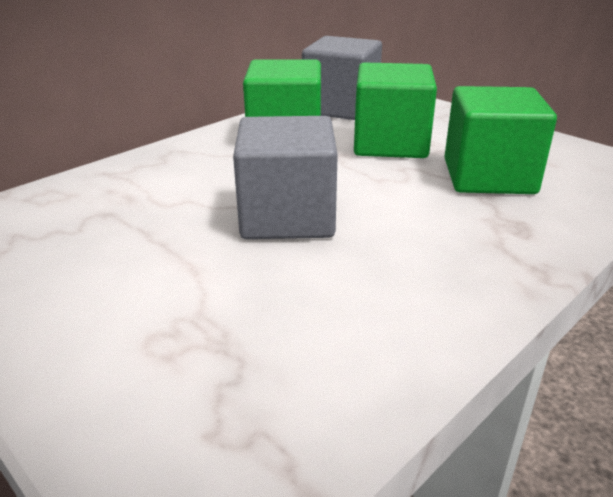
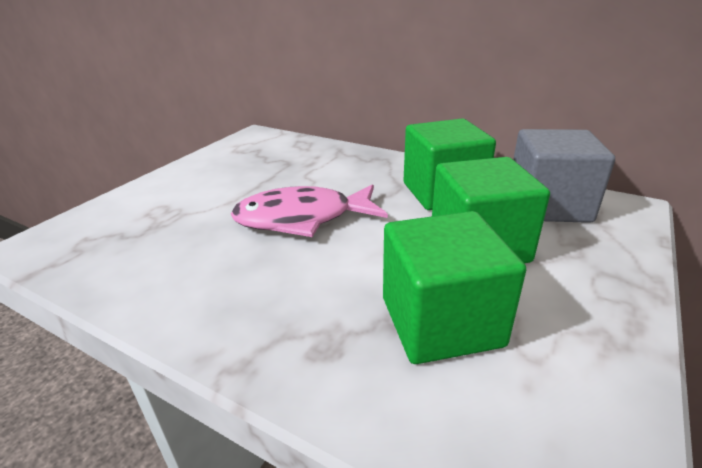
camera: 75 degrees right, 0 degrees up
grey cube [233,116,338,239] -> pink fish [231,184,388,237]

